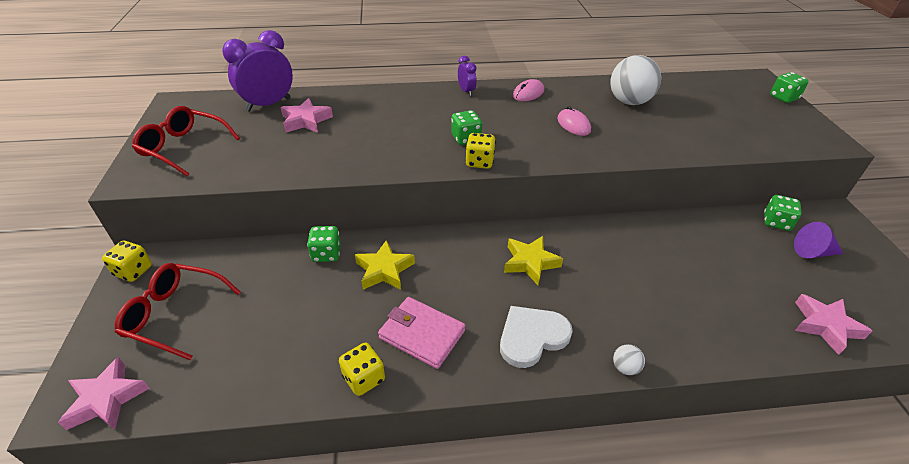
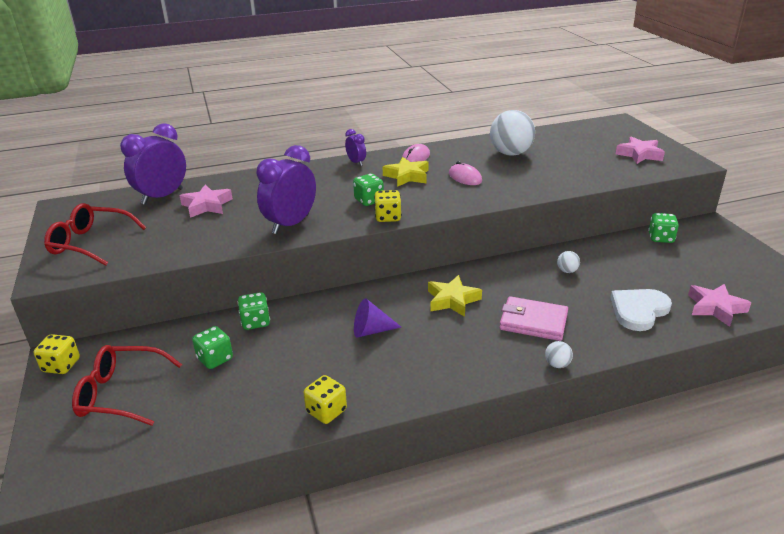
camera: 10 degrees left, 10 degrees down
pink star [58,357,150,430] -> pink star moved to [616,137,665,164]
yellow star [355,240,415,290] -> yellow star moved to [383,157,428,187]
pink wallet [378,297,466,369] -> pink wallet moved to [499,296,568,341]
white heart [500,306,573,368] -> white heart moved to [610,289,672,331]
green dice [770,72,809,103] -> green dice moved to [192,326,233,369]
purple cone [794,222,843,258] -> purple cone moved to [354,298,401,337]
none -> purple clock [256,145,316,234]
none -> white ball [557,251,580,273]

